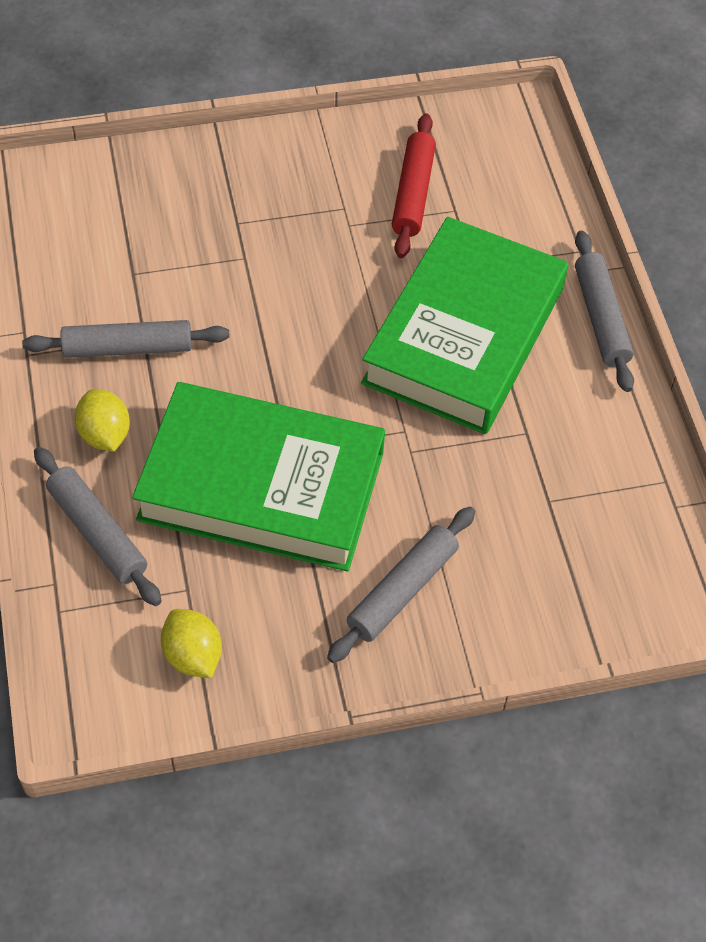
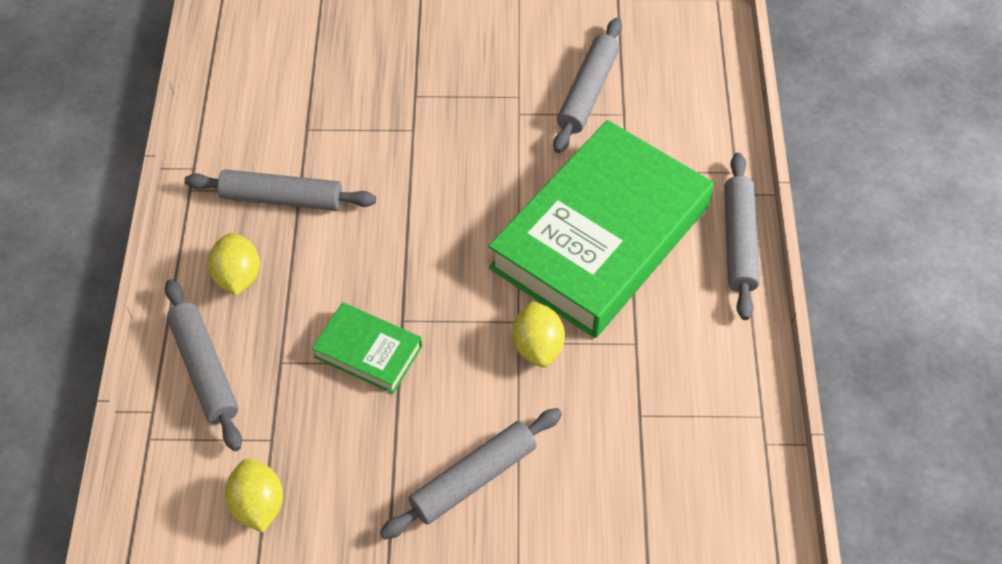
camera: 15 degrees right, 0 degrees up
green book [132,382,385,571] -> green book [312,302,422,394], size x0.44
red rolling pin [392,114,436,258] -> grey rolling pin [553,18,622,153]
none -> yellow lemon [512,301,565,367]

